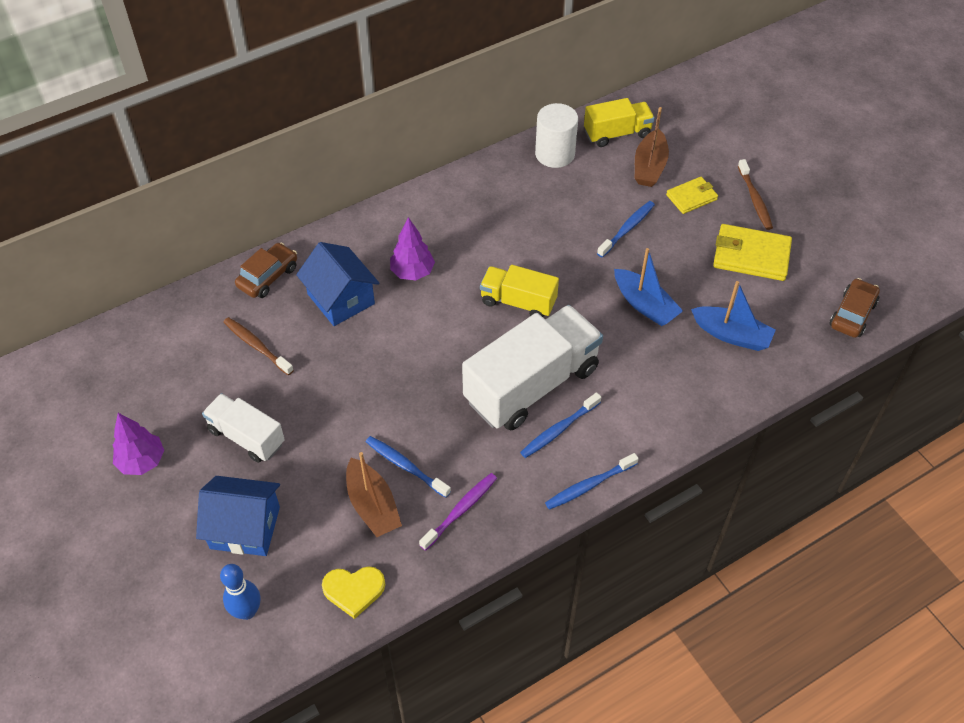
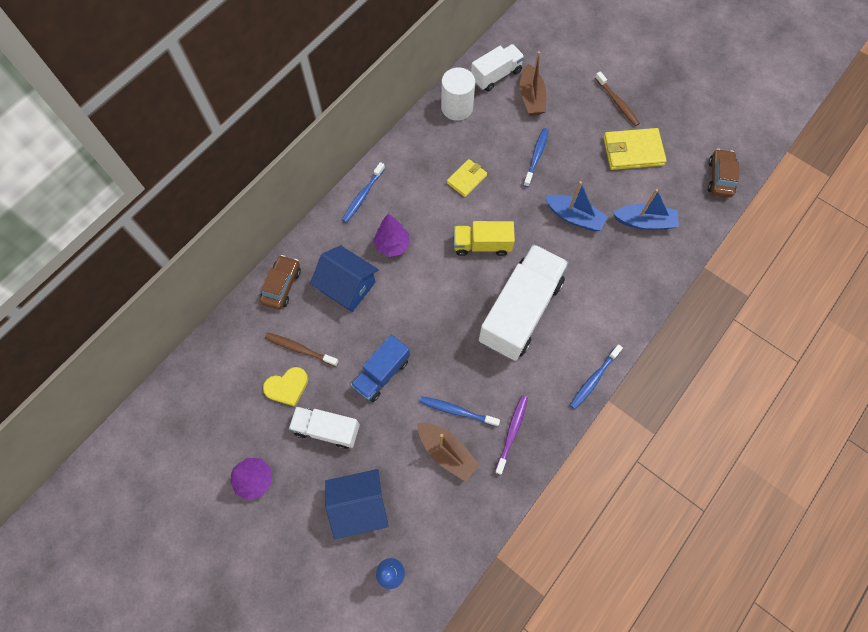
camera: 20 degrees left, 15 degrees up
yellow heart [322,566,385,619] -> yellow heart moved to [263,367,308,407]
blue toothbrush [520,392,601,458] -> blue toothbrush moved to [342,162,385,223]
yellow truck [584,98,655,147] -> white truck [471,44,524,92]
yellow wallet [666,177,718,214] -> yellow wallet moved to [447,159,487,197]
none -> blue truck [351,335,410,402]

